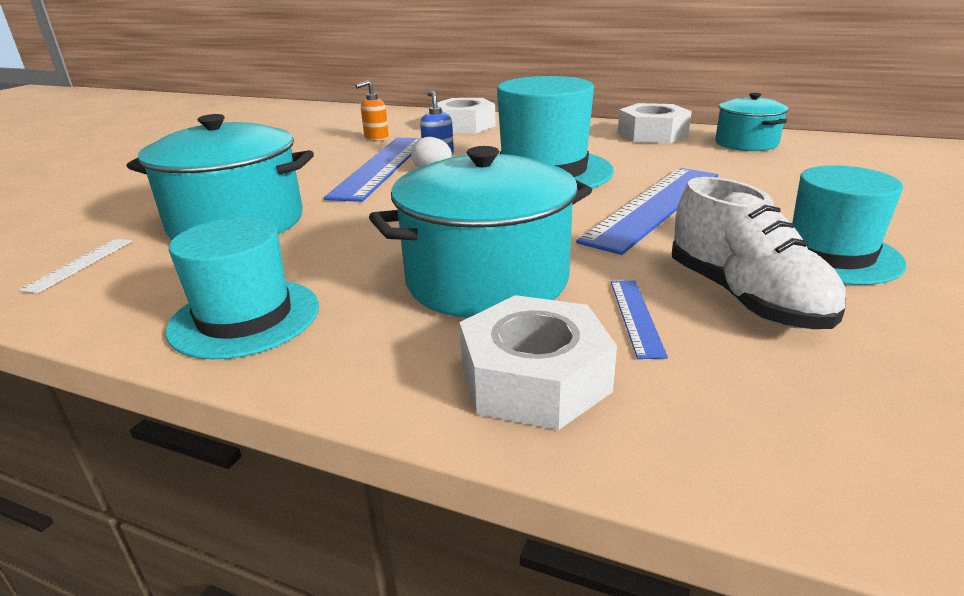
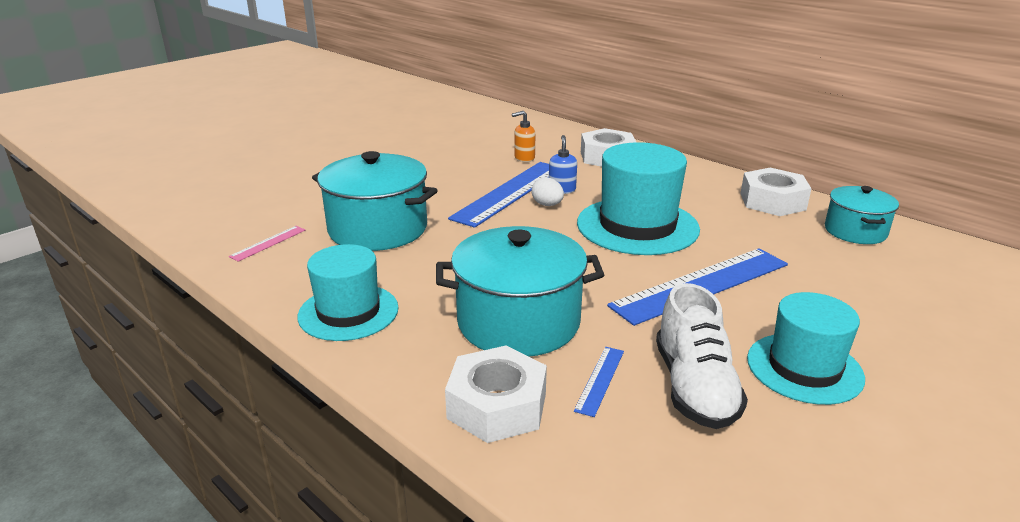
camera: 20 degrees right, 0 degrees up
white ruler [19,239,132,294] -> pink ruler [229,226,305,262]

